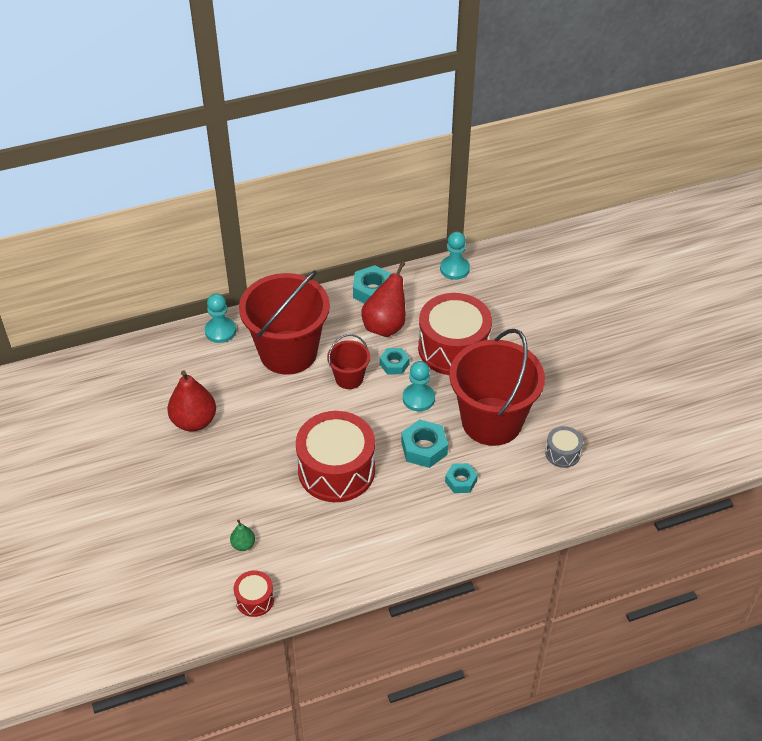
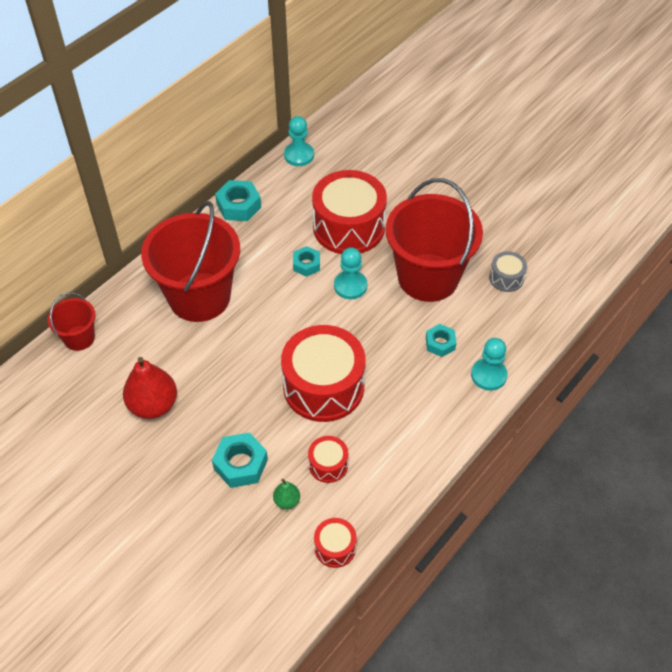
camera: 30 degrees left, 5 degrees up
turquoise pawn [205,294,236,343] -> turquoise pawn moved to [471,338,508,391]
red bucket [327,334,370,389] -> red bucket moved to [48,292,96,351]
red pear [361,261,406,337] -> none
turquoise nut [401,419,448,468] -> turquoise nut moved to [212,432,268,488]
none -> red drum [308,436,348,483]

